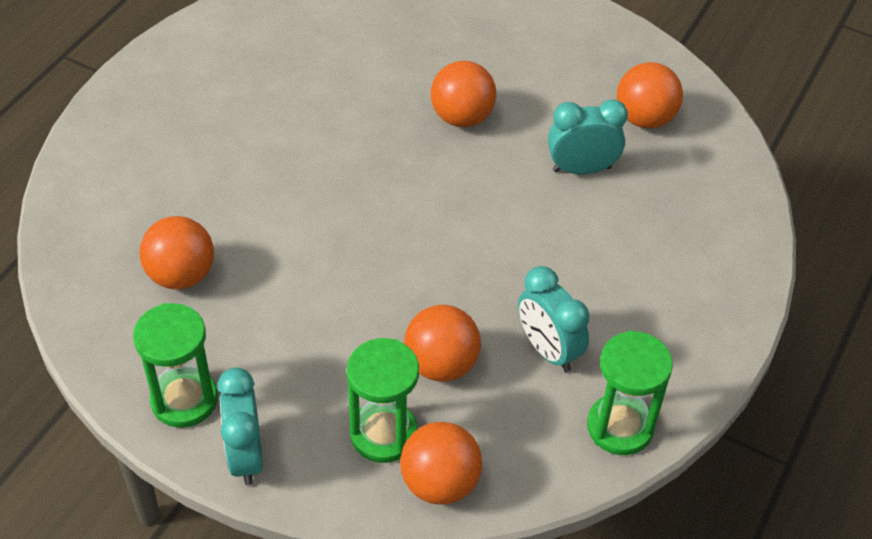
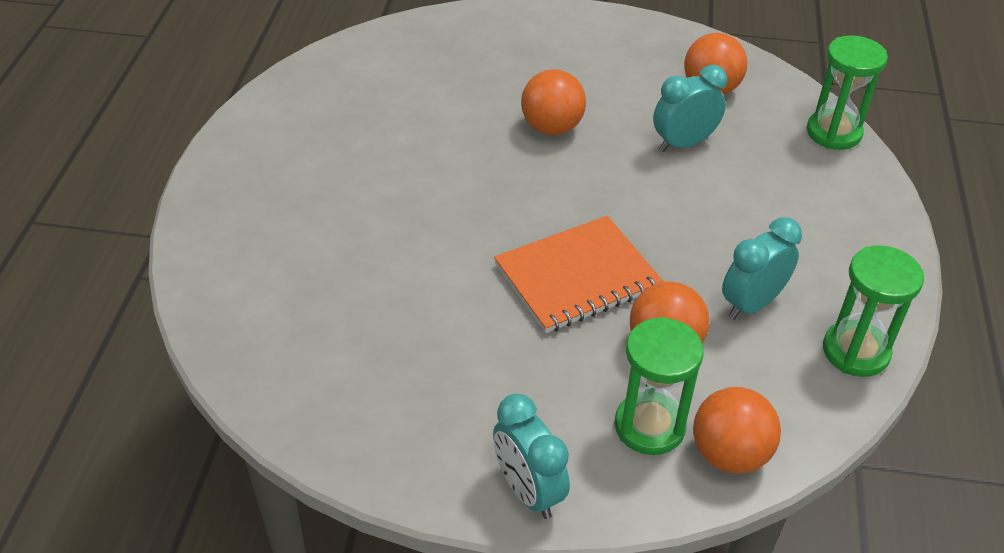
camera: 20 degrees left, 5 degrees down
green hourglass [133,303,218,428] -> green hourglass moved to [807,35,888,150]
orange ball [140,216,214,290] -> none
turquoise clock [518,266,590,372] -> turquoise clock turned 105 degrees clockwise [722,217,802,320]
none -> orange notebook [494,216,663,333]

